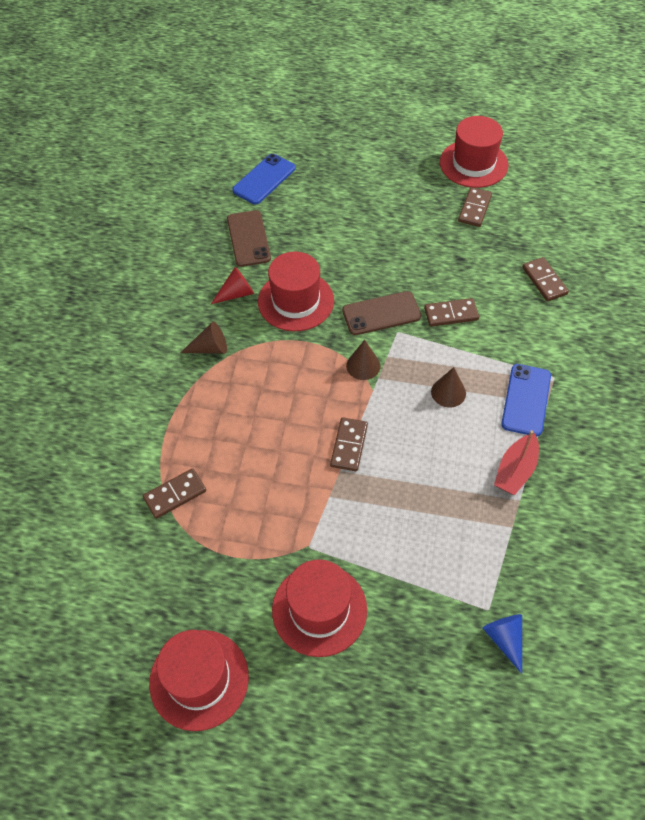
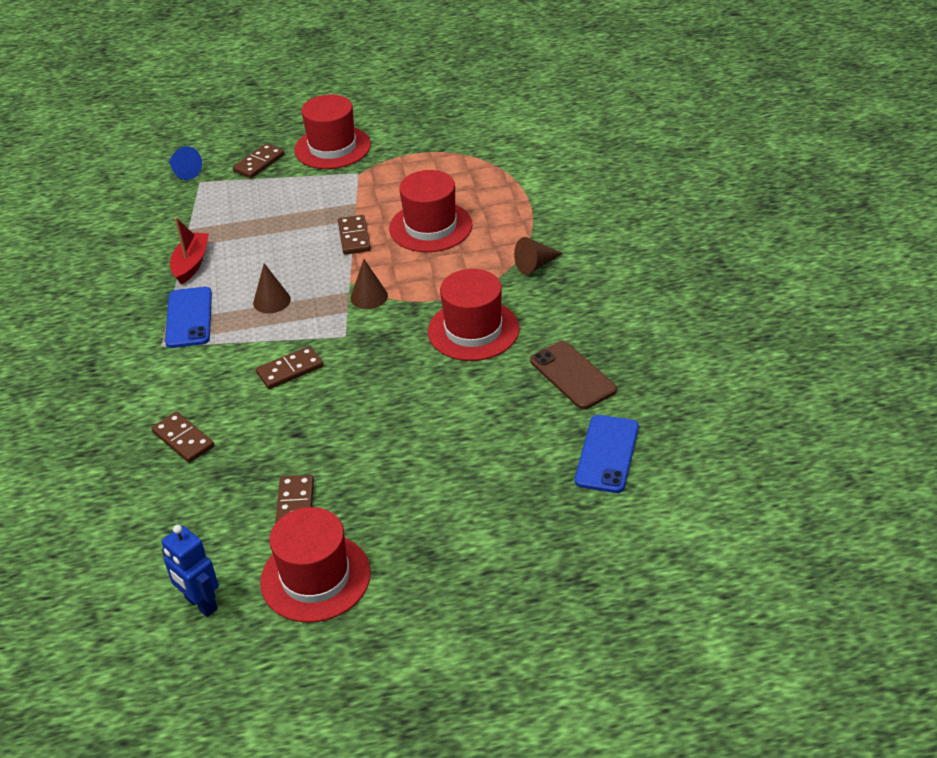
camera: 160 degrees right, 15 degrees down
brown domino [143,468,206,519] -> brown domino moved to [233,143,285,179]
red hat [149,630,249,731] -> red hat moved to [389,170,473,252]
red cone [211,267,254,304] -> none
brown phone [342,291,421,335] -> none
none -> blue robot [162,525,219,617]

